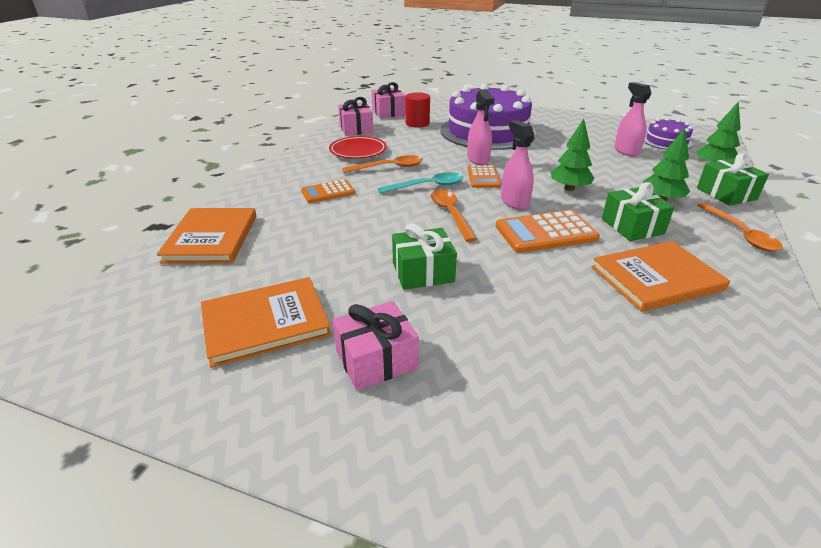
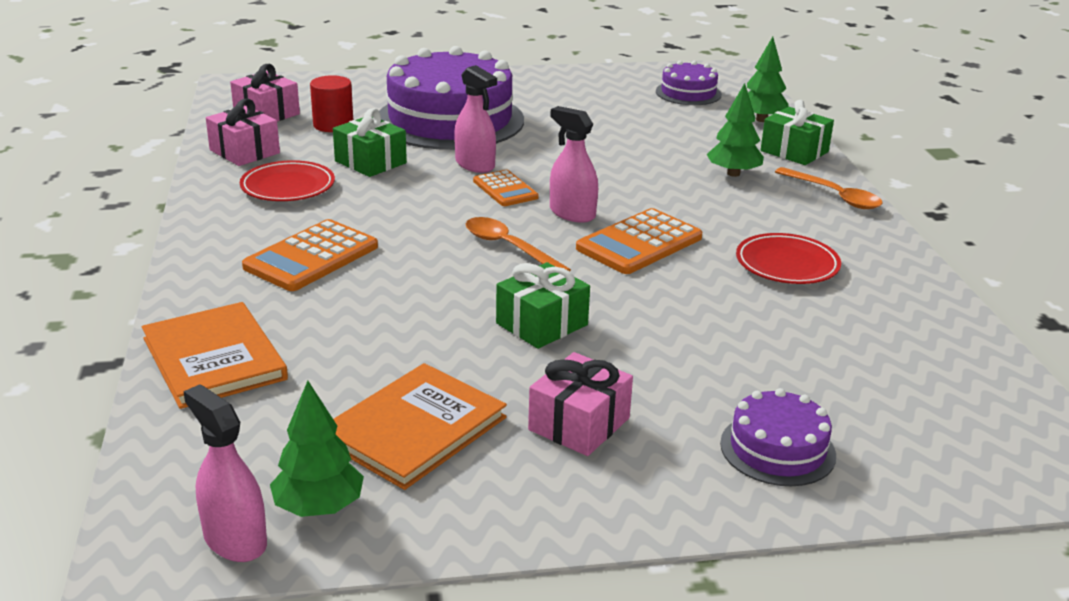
camera: 30 degrees left, 5 degrees down
orange calculator [301,180,355,203] -> orange calculator [242,219,378,291], size x1.60
orange spoon [342,155,423,173] -> none
turquoise spoon [378,172,463,194] -> none
green tree [551,119,594,191] -> green tree moved to [270,381,364,517]
orange book [591,241,730,312] -> red plate [736,233,841,284]
green gift [602,182,674,241] -> green gift moved to [333,108,407,177]
pink spray bottle [614,82,652,156] -> pink spray bottle moved to [183,384,267,562]
none -> purple cake [720,388,836,486]

